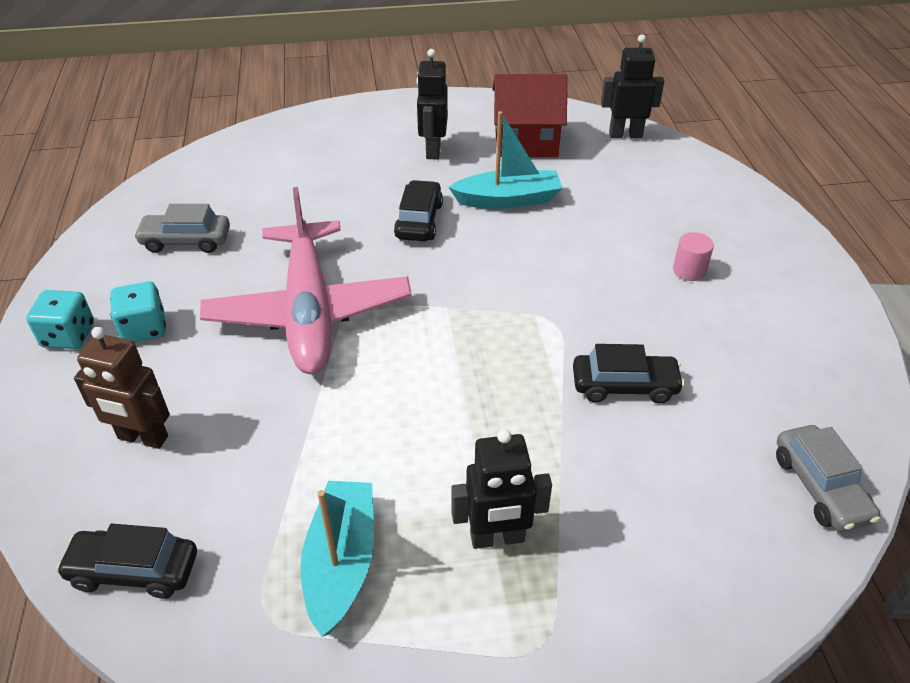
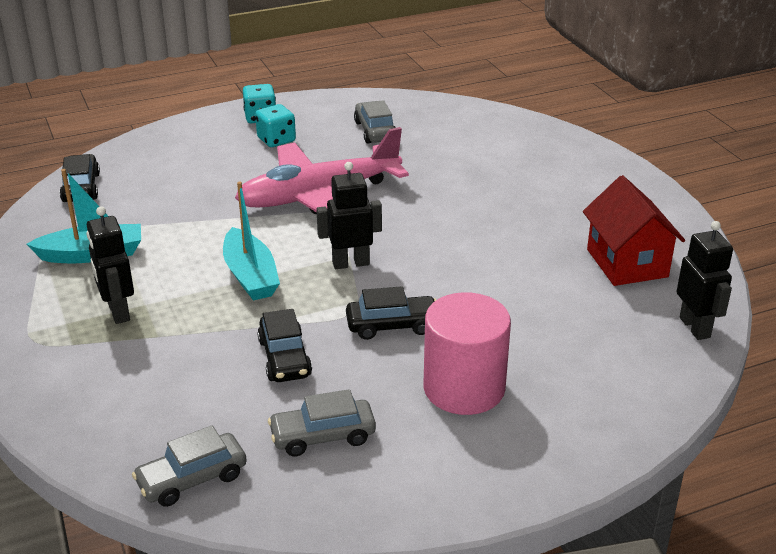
camera: 75 degrees right, 10 degrees down
brown robot [74,327,170,449] -> none
black car [394,180,443,241] -> black car moved to [346,286,436,340]
black robot [416,49,448,159] -> black robot moved to [316,162,382,269]
turquoise boat [448,111,563,209] -> turquoise boat moved to [223,182,280,301]
pink cylinder [673,232,714,281] -> pink cylinder [423,292,511,415], size x2.33
none -> grey car [268,389,376,456]

